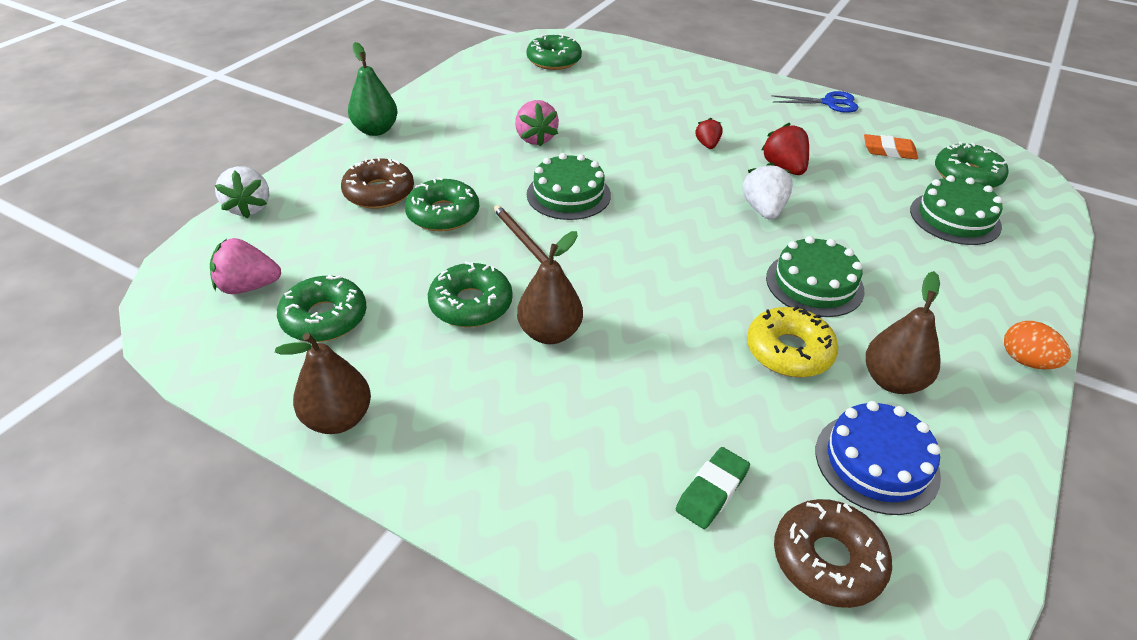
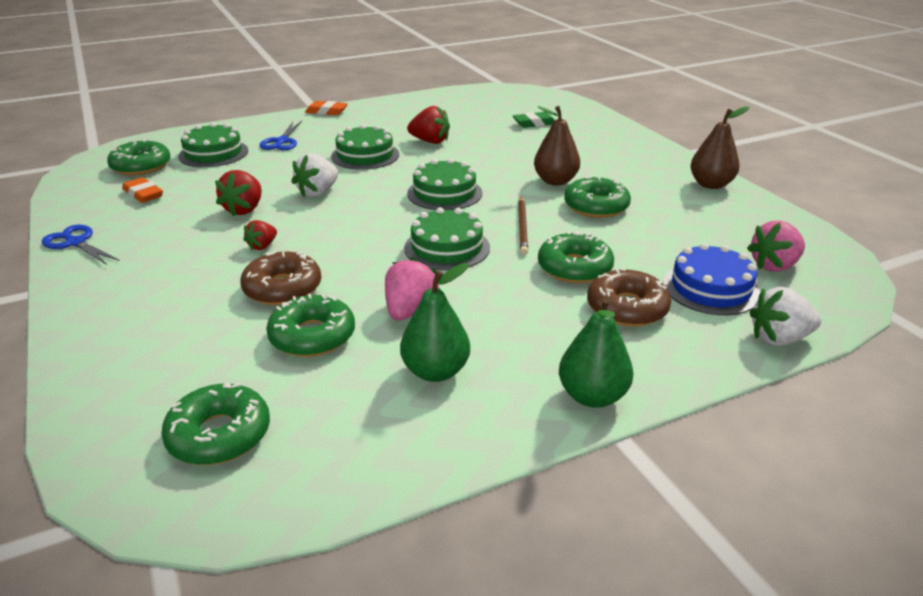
camera: 145 degrees left, 10 degrees down
pink strawberry [210,238,281,294] -> pink strawberry turned 120 degrees clockwise [747,221,805,272]
white strawberry [215,166,269,218] -> white strawberry turned 120 degrees counterclockwise [750,287,821,346]
green donut [277,275,367,342] -> green donut moved to [266,294,355,357]
yellow donut [747,306,838,378] -> red strawberry [407,106,450,144]
brown donut [774,499,892,608] -> brown donut moved to [240,250,321,305]
blue cake [816,401,941,515] -> blue cake moved to [663,243,760,315]
brown pear [865,271,940,394] -> none
orange egg [1004,321,1071,369] -> orange eraser [305,101,348,115]
none -> blue scissors [260,121,302,150]
none -> green pear [400,263,470,382]
none -> green cake [407,158,482,210]

